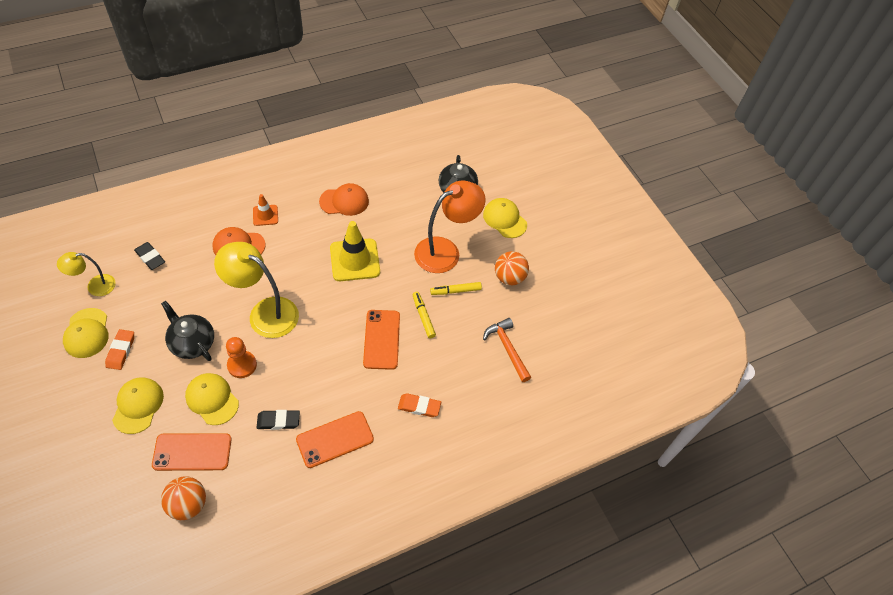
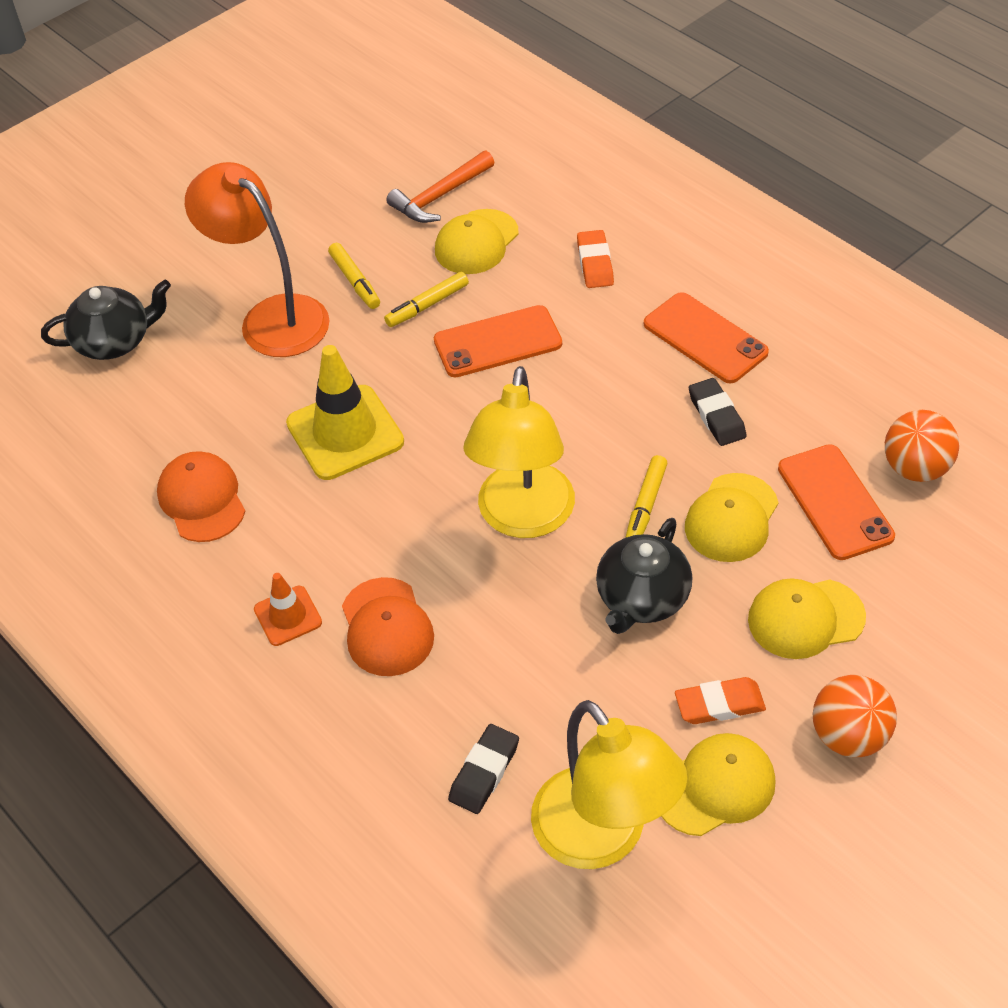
camera: 100 degrees left, 5 degrees down
yellow lamp [57,252,116,296] -> yellow lamp [531,700,688,869], size x1.79
orange pawn [226,337,257,378] -> yellow marker [625,455,668,538]
yellow cap [483,198,527,238] -> yellow cap moved to [435,209,519,274]
orange ball [495,251,529,285] -> orange ball moved to [813,675,897,757]

